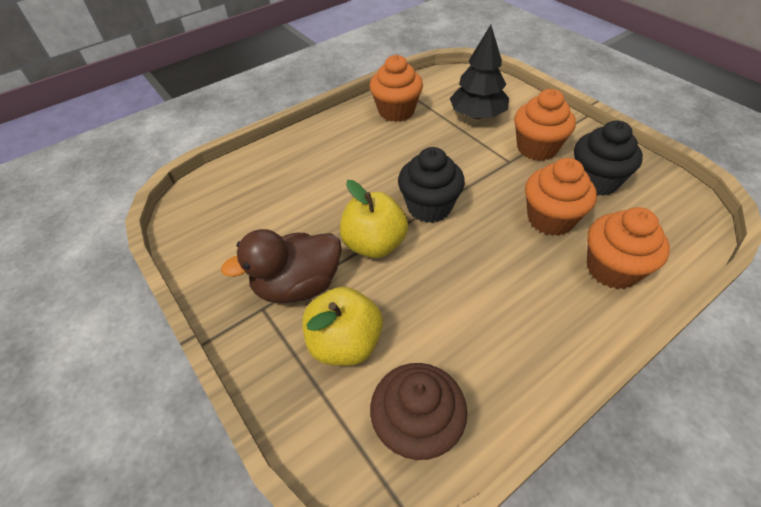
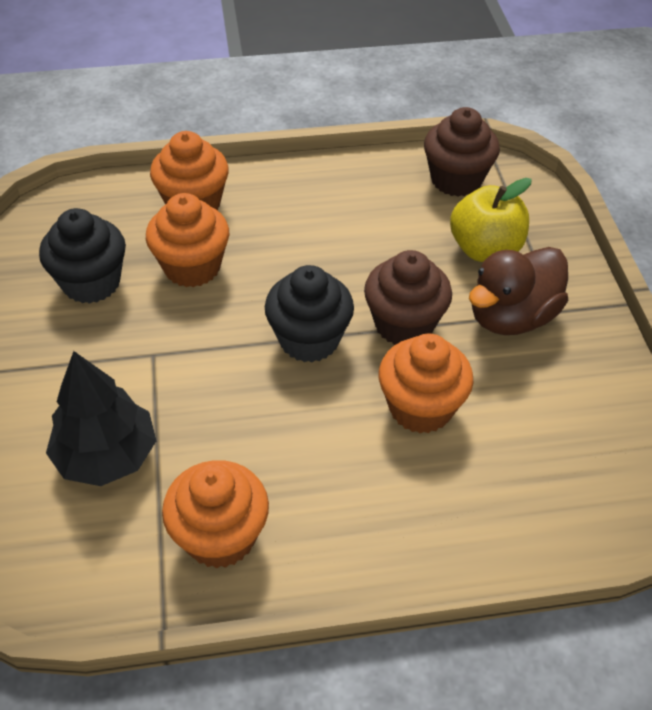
camera: 155 degrees left, 0 degrees up
brown duck [221,229,342,303] -> brown duck turned 135 degrees clockwise [469,247,568,335]
yellow apple [340,180,408,258] -> brown cupcake [364,250,452,345]
orange cupcake [514,89,576,161] -> orange cupcake moved to [379,334,474,434]

